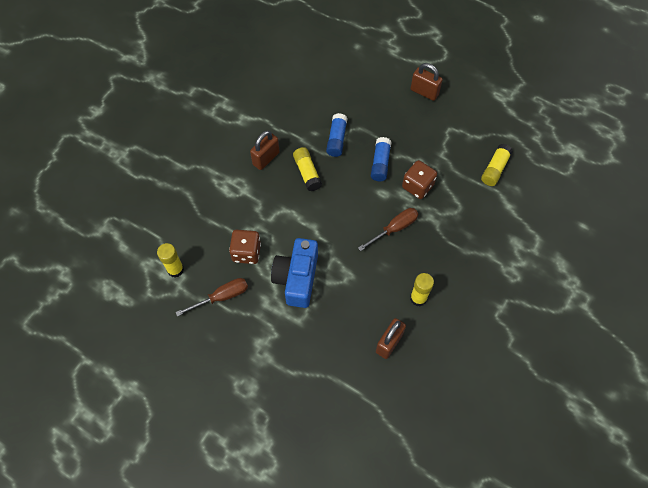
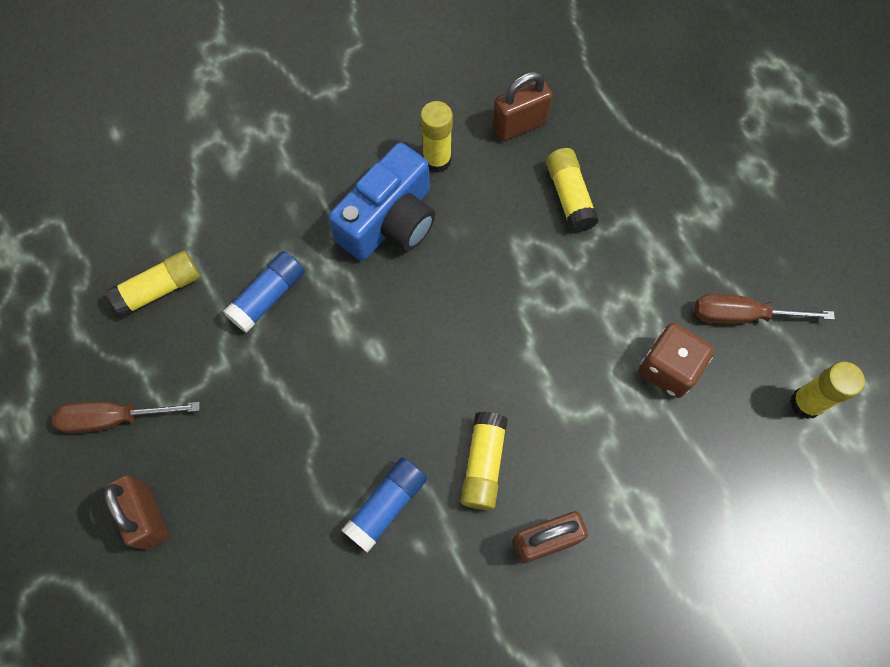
camera: 150 degrees left, 5 degrees up
blue camera [271,238,318,308] -> blue camera moved to [328,143,435,261]
brown screwdriver [358,208,418,251] -> brown screwdriver moved to [52,402,200,433]
blue glue stick [371,137,392,181] -> blue glue stick moved to [223,251,305,333]
brown dice [402,160,437,199] -> none
none -> yellow glue stick [546,148,599,233]

